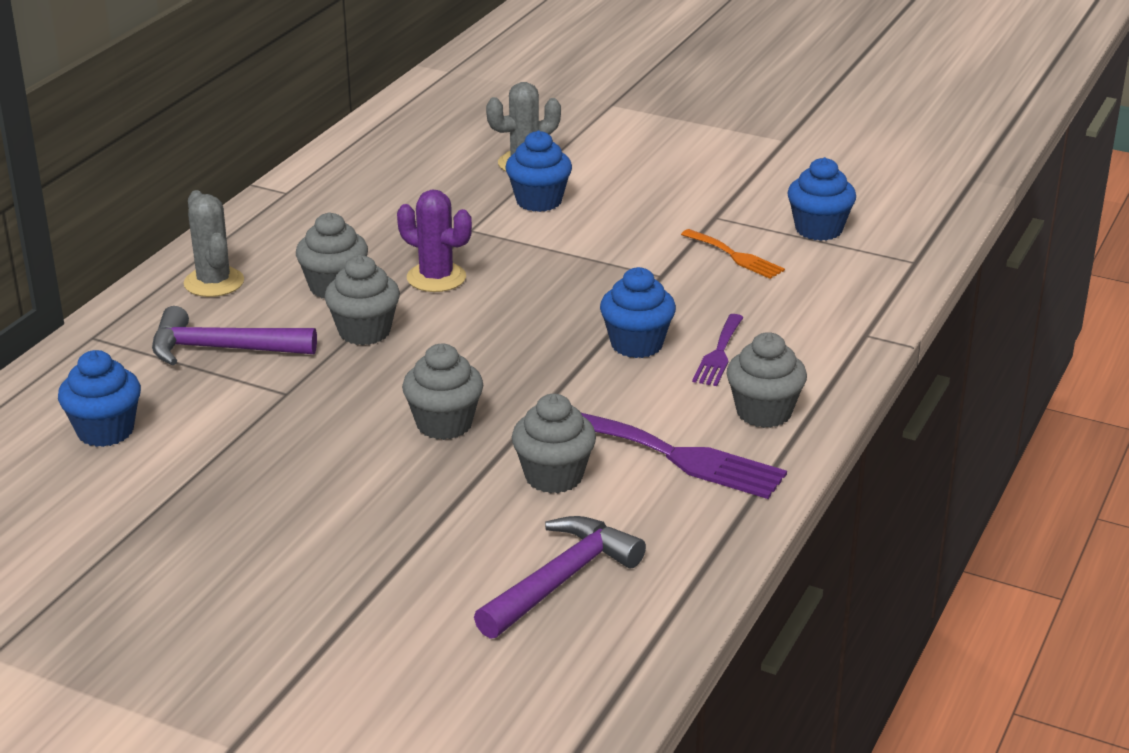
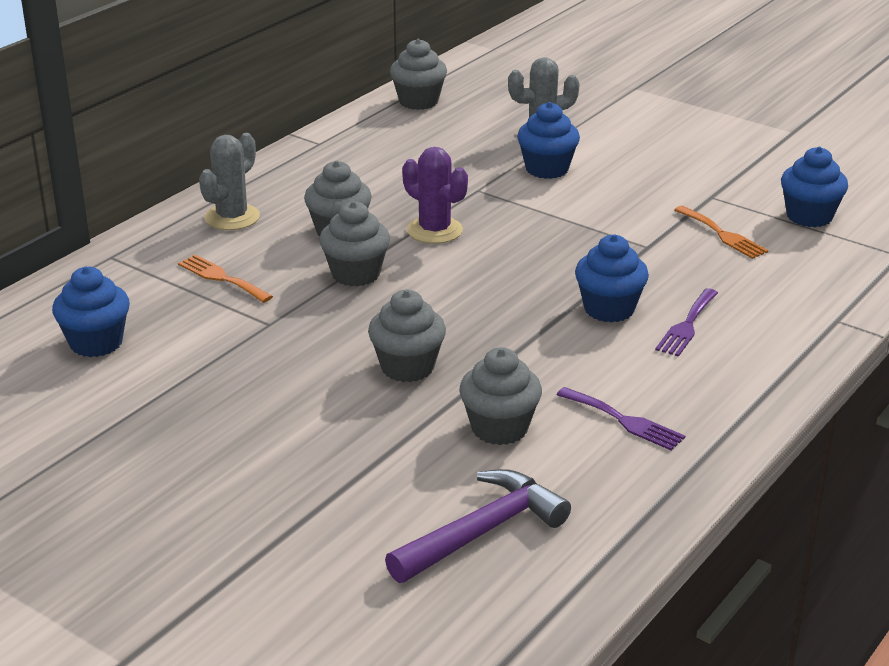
camera: 10 degrees right, 0 degrees up
purple hammer [152,306,317,365] -> orange fork [178,255,273,303]
grey cactus [184,190,244,297] -> grey cactus turned 45 degrees clockwise [199,133,260,230]
purple fork [581,413,787,499] -> purple fork [556,387,685,450], size x0.58
grey cupcake [726,332,807,428] -> grey cupcake moved to [390,39,447,110]

